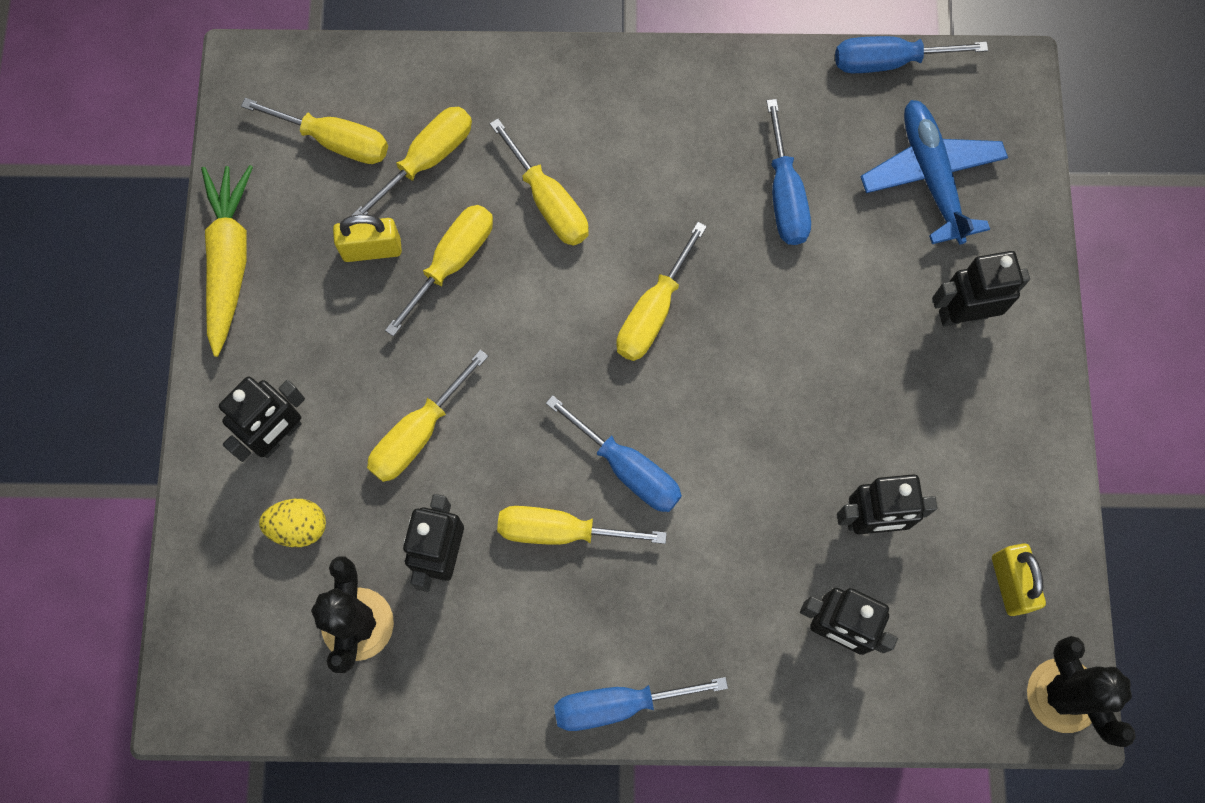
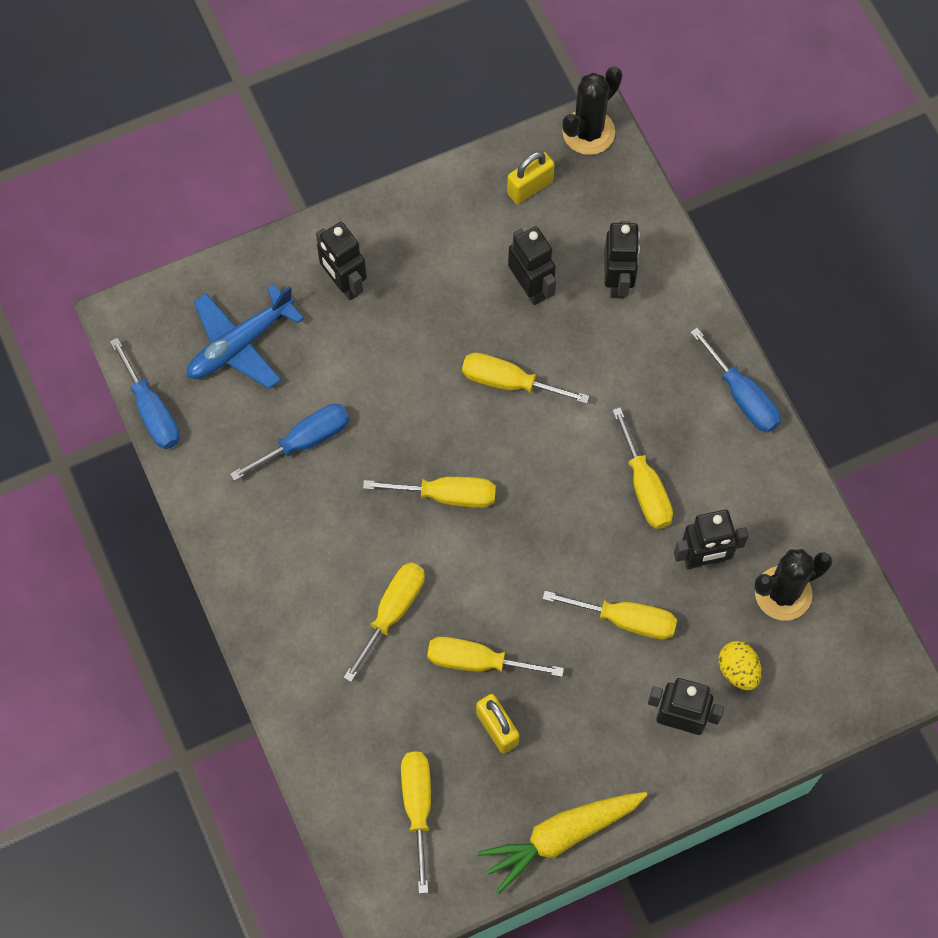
camera: 115 degrees left, 5 degrees down
yellow screwdriver [351,107,472,216] -> yellow screwdriver moved to [462,353,590,404]
blue screwdriver [546,395,682,512] -> none

